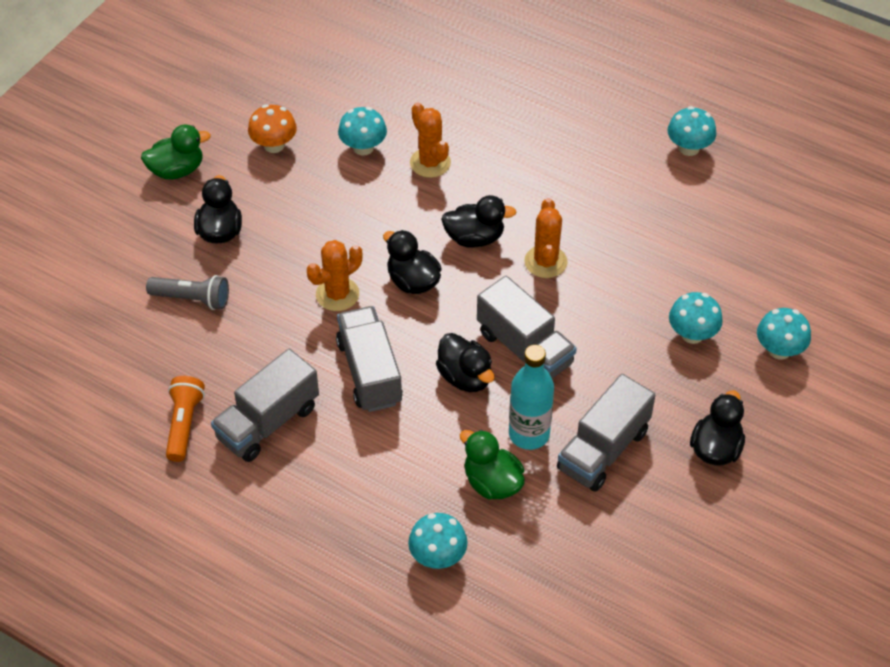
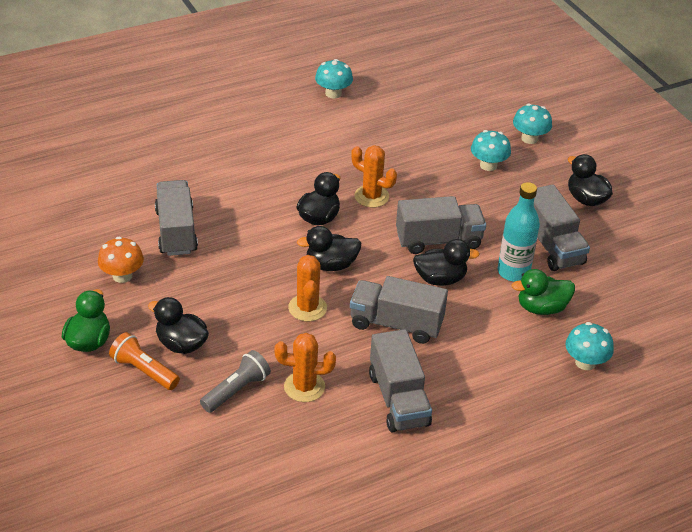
camera: 60 degrees left, 10 degrees down
orange flashlight [166,376,205,462] -> orange flashlight moved to [109,332,180,390]
turquoise mushroom [338,107,387,156] -> grey truck [155,180,198,256]
orange cactus [410,102,451,178] -> orange cactus moved to [275,333,336,402]

